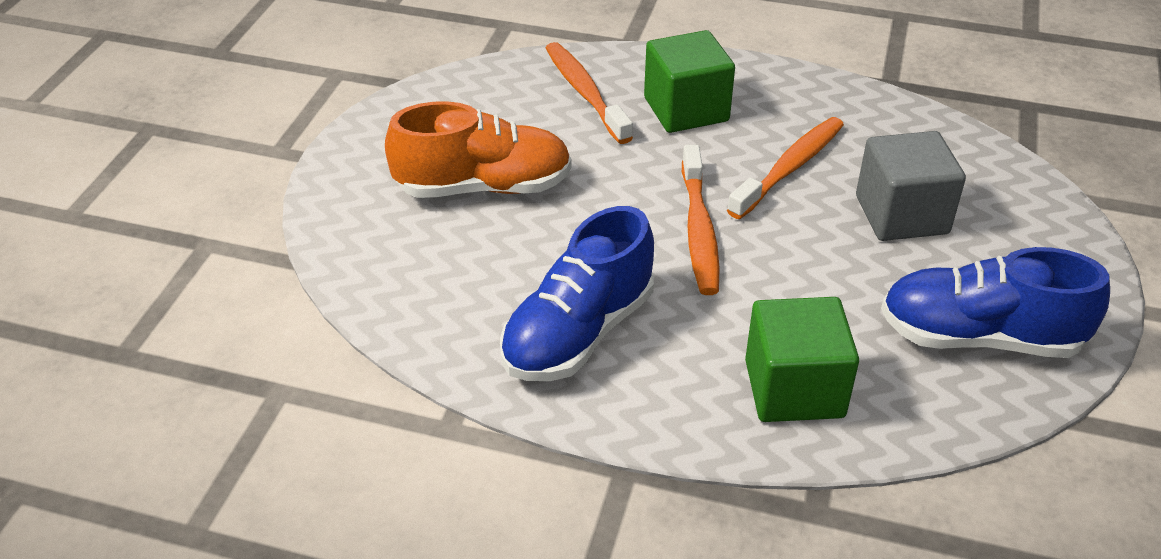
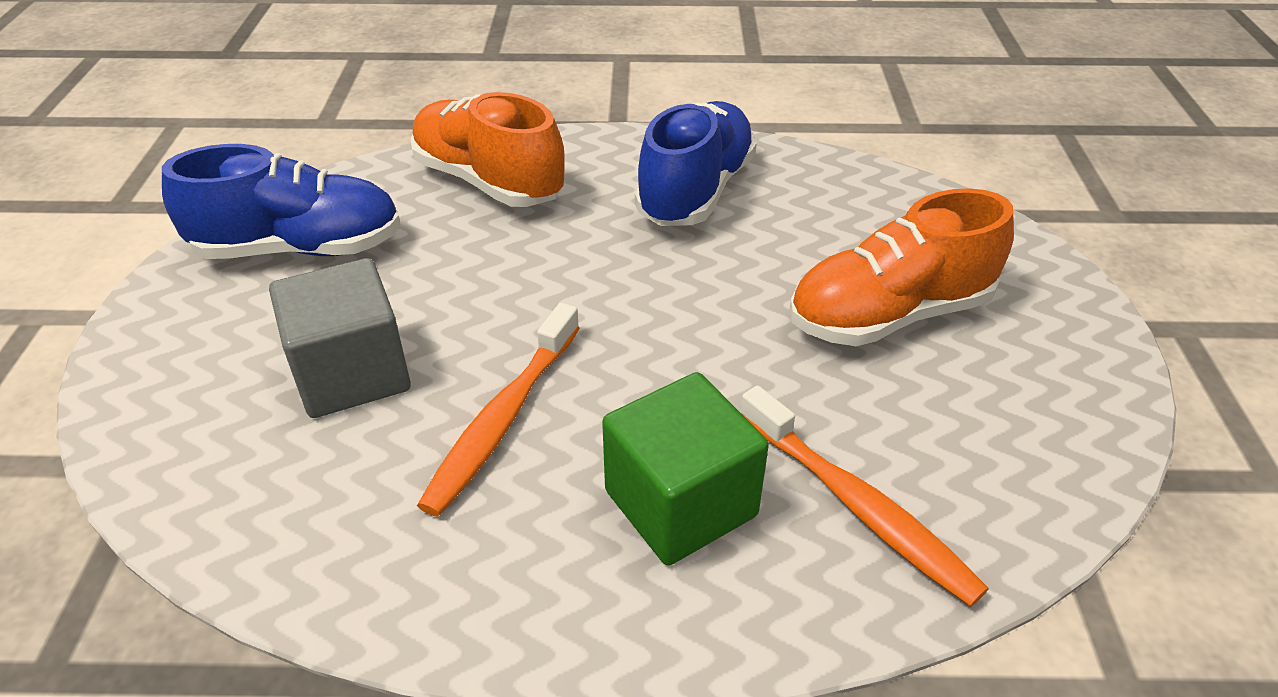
camera: 165 degrees right, 0 degrees up
orange toothbrush [682,145,720,295] -> none
green cube [745,297,859,422] -> orange shoe [410,92,565,207]

